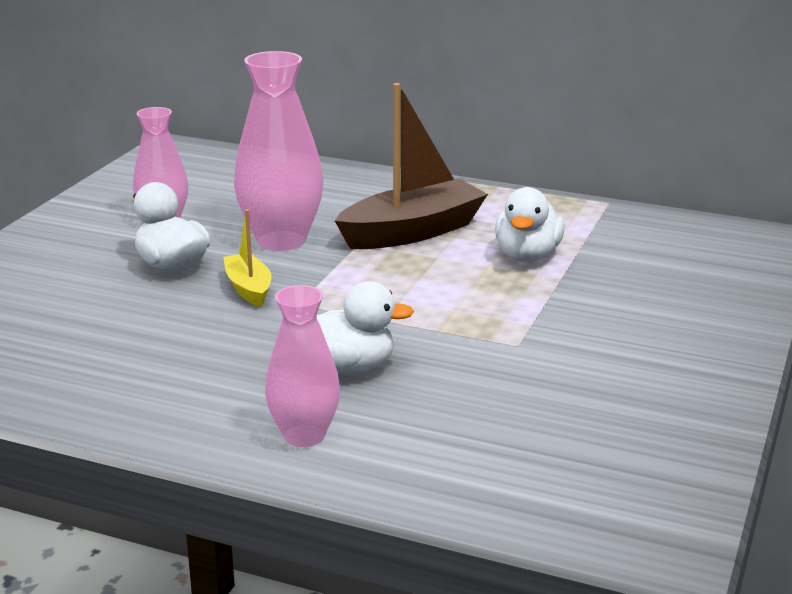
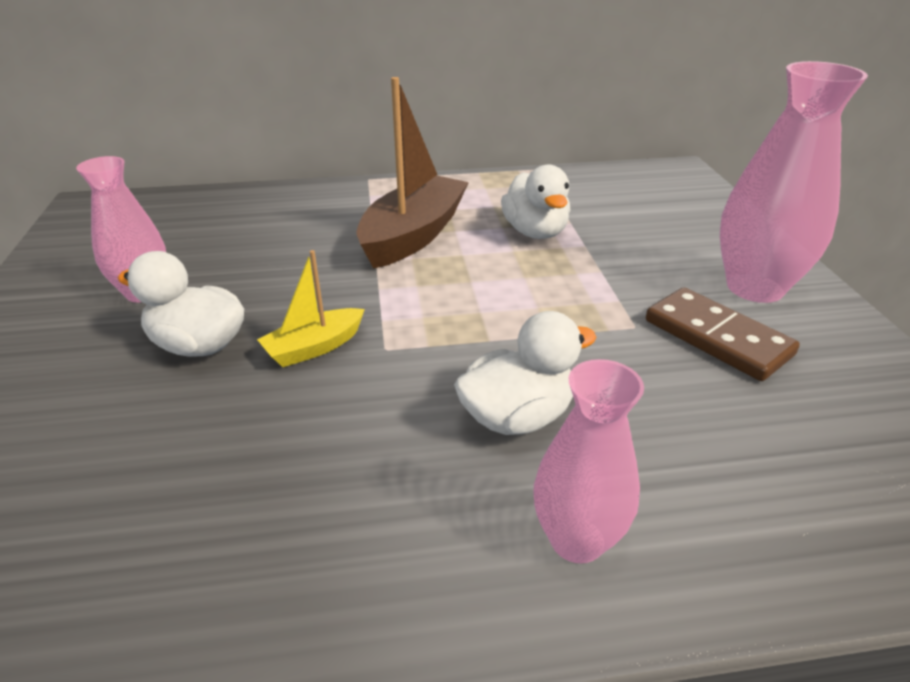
camera: 30 degrees left, 10 degrees up
yellow boat [223,209,271,307] -> yellow boat turned 75 degrees counterclockwise [257,250,365,367]
pink vase [234,51,323,251] -> pink vase moved to [720,61,868,303]
none -> brown domino [646,287,800,381]

